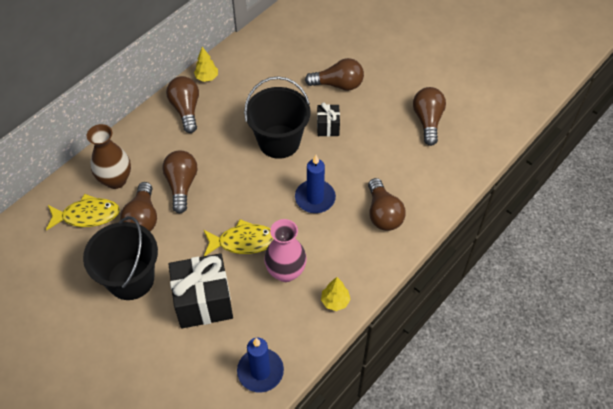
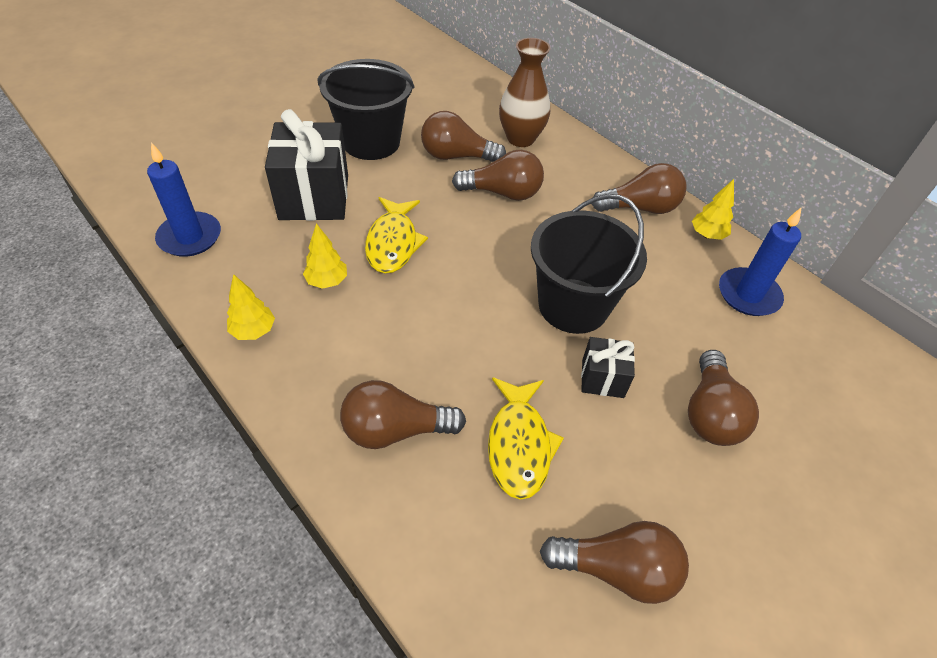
camera: 95 degrees right, 5 degrees down
yellow fish [46,194,120,231] -> yellow fish moved to [488,377,564,500]
pink vase [264,219,307,282] -> yellow tree [303,223,347,289]
blue candle [295,155,336,213] -> blue candle moved to [719,207,802,316]

